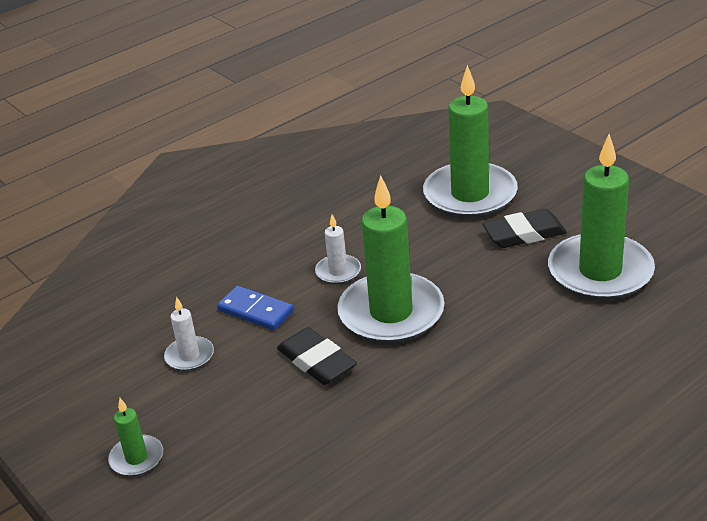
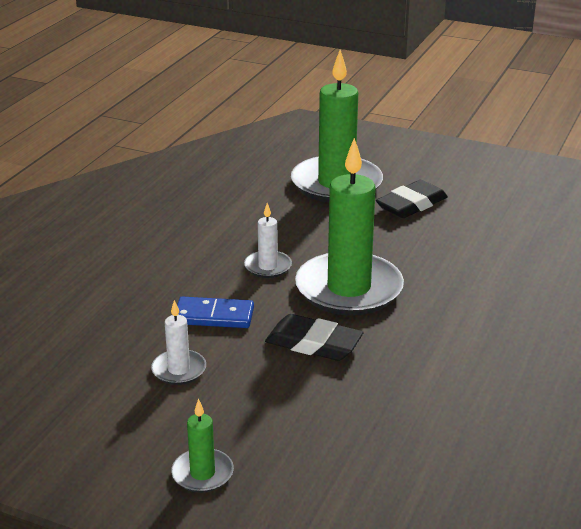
camera: 30 degrees left, 5 degrees down
green candle [548,134,655,301] -> none

